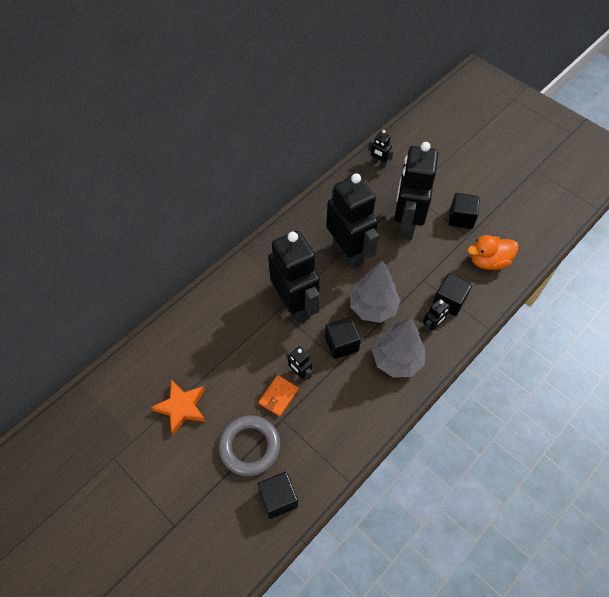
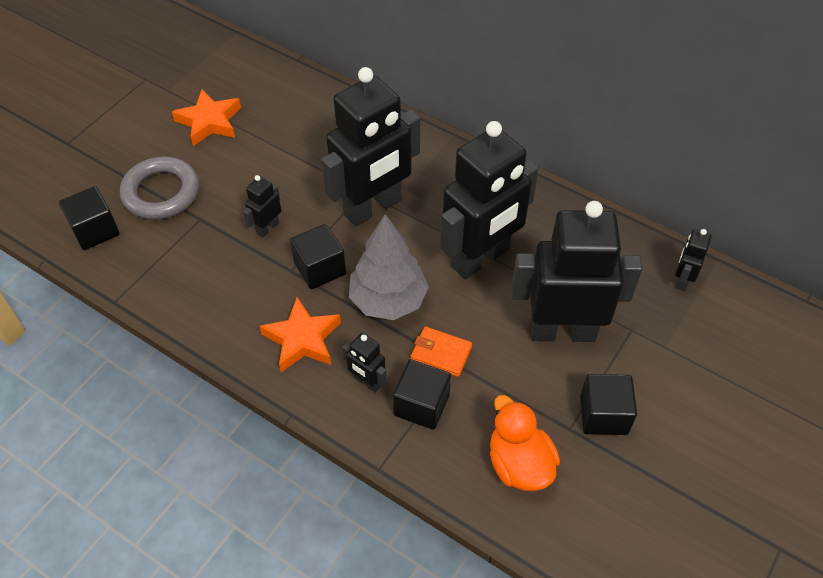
camera: 80 degrees right, 5 degrees down
orange wallet [259,375,298,416] -> orange wallet moved to [410,327,472,377]
grey tree [372,318,425,378] -> orange star [259,297,341,372]

